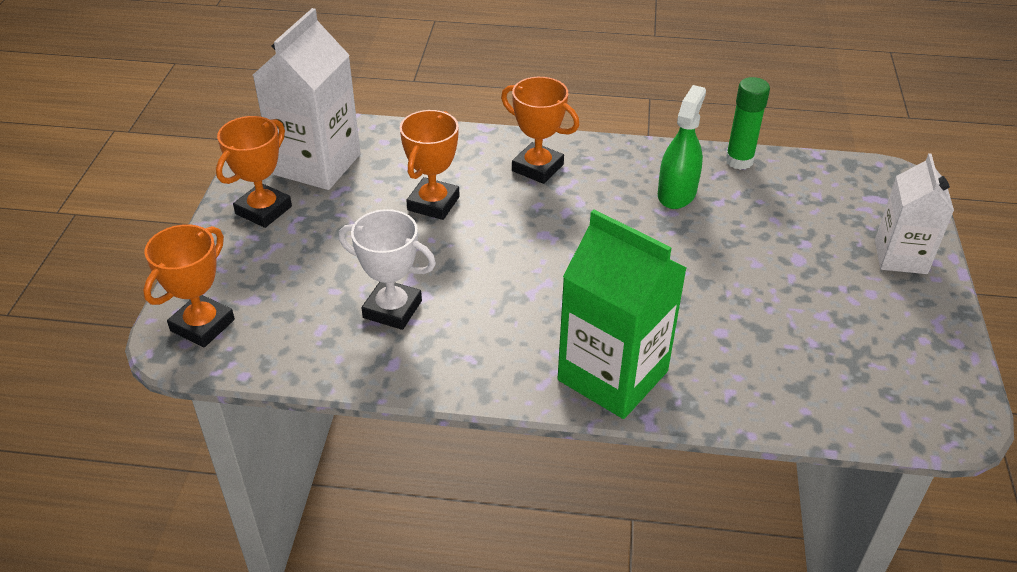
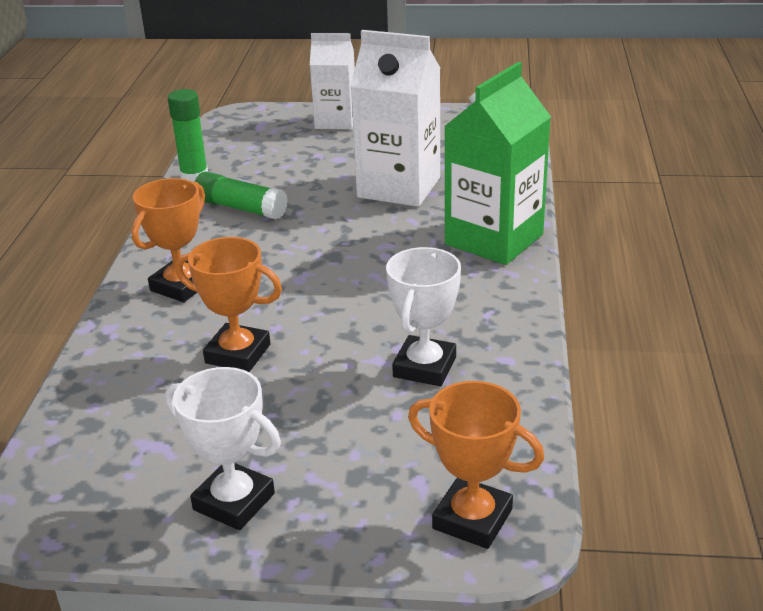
camera: 90 degrees left, 10 degrees down
orange trophy [216,116,292,228] -> white trophy [165,367,281,530]
white carton [253,8,361,190] -> white carton moved to [350,30,440,207]
green spray bottle [658,85,706,209] -> green glue stick [195,172,288,220]

